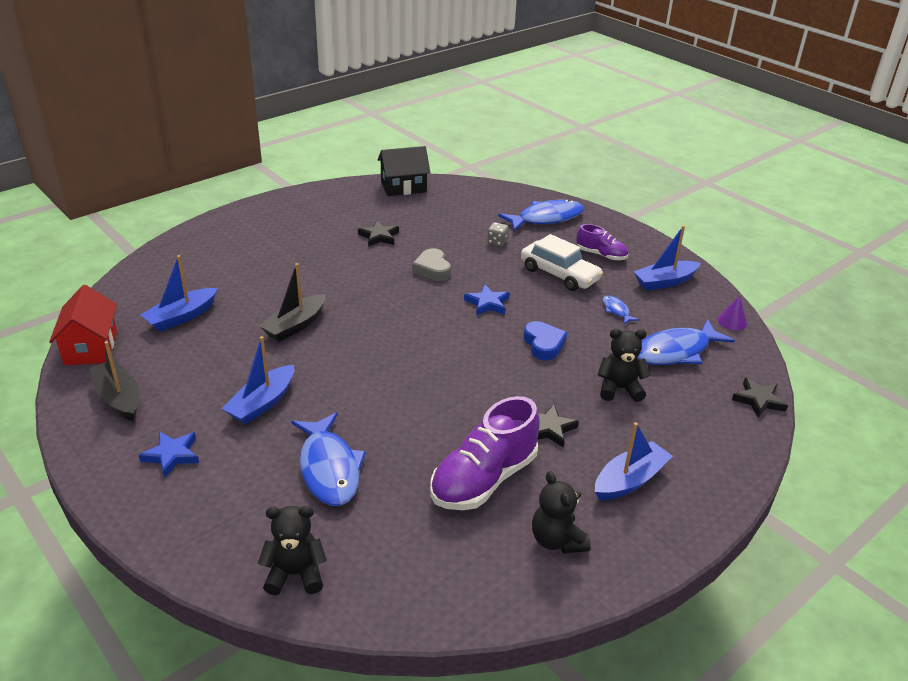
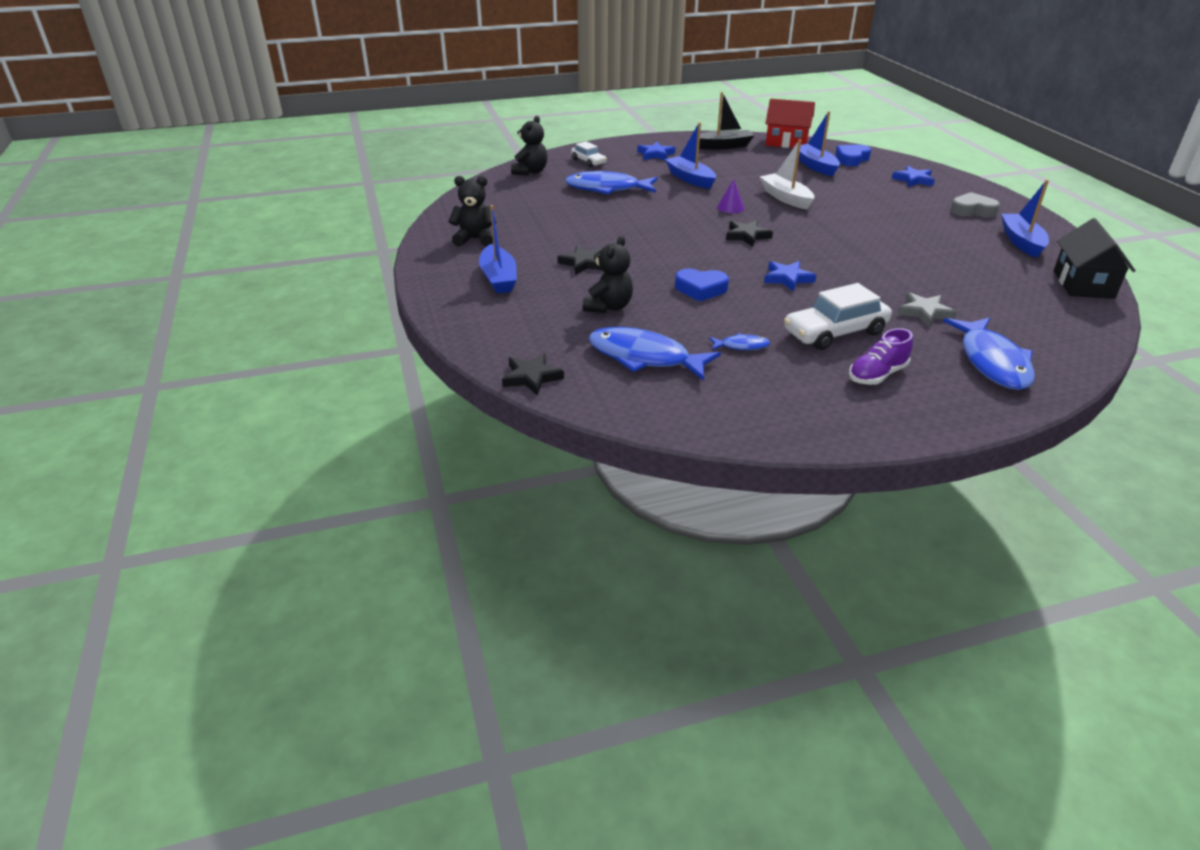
camera: 115 degrees right, 0 degrees up
black boat [259,263,326,342] -> white boat [760,140,814,209]
black star [358,221,399,247] -> black star moved to [726,220,773,247]
grey heart [412,248,451,281] -> grey heart moved to [950,192,1000,217]
purple shoe [430,396,540,510] -> none
grey dice [487,222,509,246] -> grey star [897,292,957,327]
blue boat [634,226,701,291] -> blue boat moved to [1001,180,1049,258]
blue fish [637,319,735,365] -> blue fish turned 60 degrees counterclockwise [589,327,721,381]
purple cone [718,296,747,330] -> purple cone moved to [717,179,744,213]
none -> white car [571,141,607,167]
none -> blue heart [835,145,871,166]
none -> blue star [892,166,935,187]

